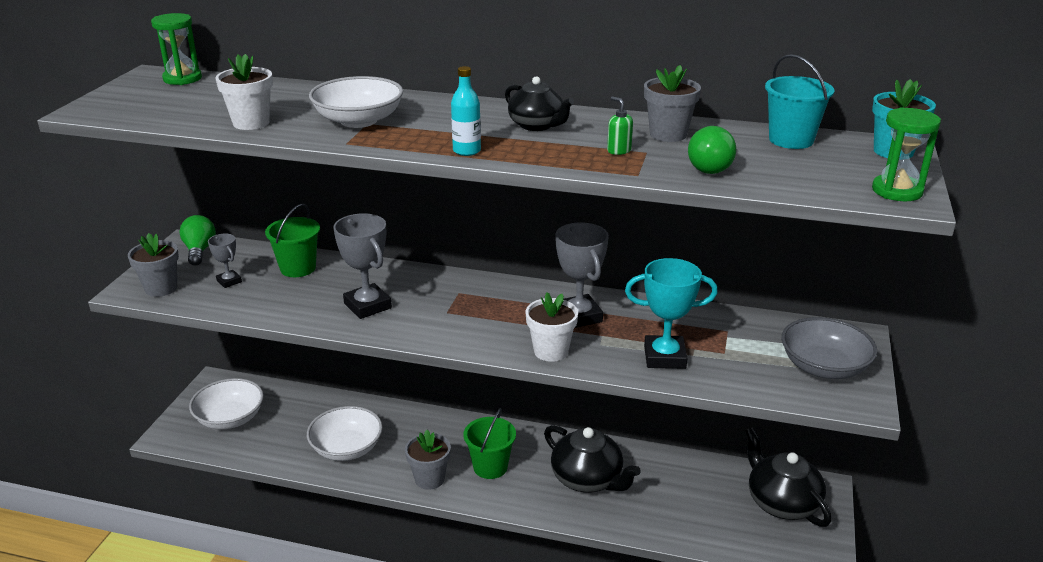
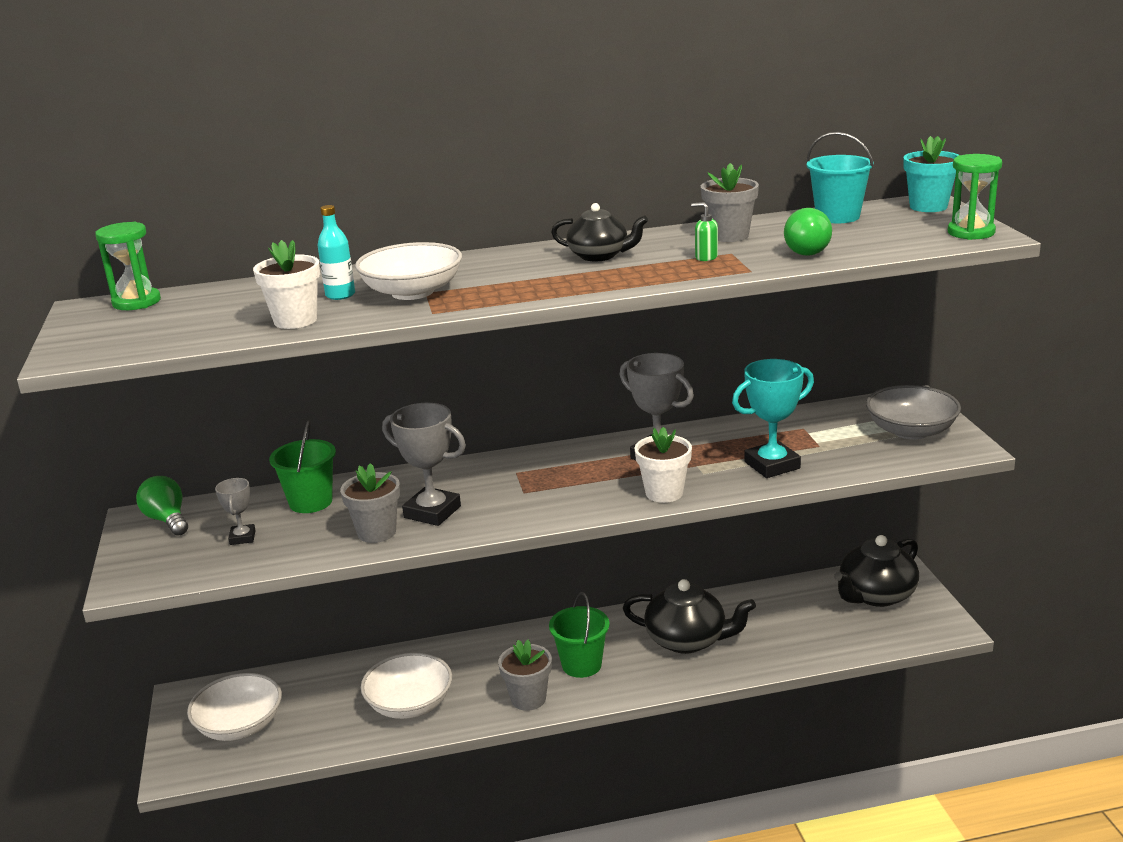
camera: 25 degrees left, 5 degrees down
grey flower pot [128,233,179,297] -> grey flower pot moved to [340,463,400,543]
grey trophy [208,234,242,288] -> grey trophy turned 60 degrees clockwise [215,478,256,545]
turquoise bottle [451,66,481,156] -> turquoise bottle moved to [317,205,355,300]
black teapot [745,427,831,527] -> black teapot turned 75 degrees counterclockwise [834,535,919,607]

